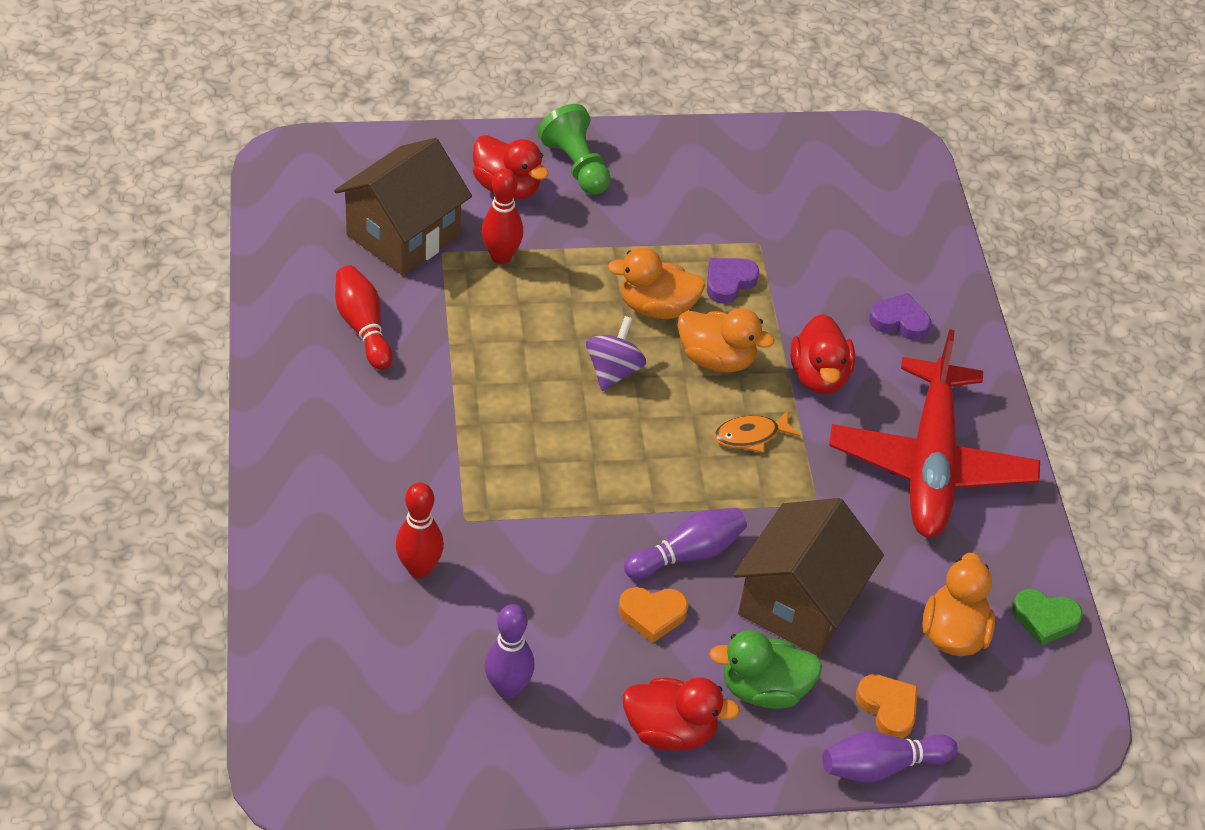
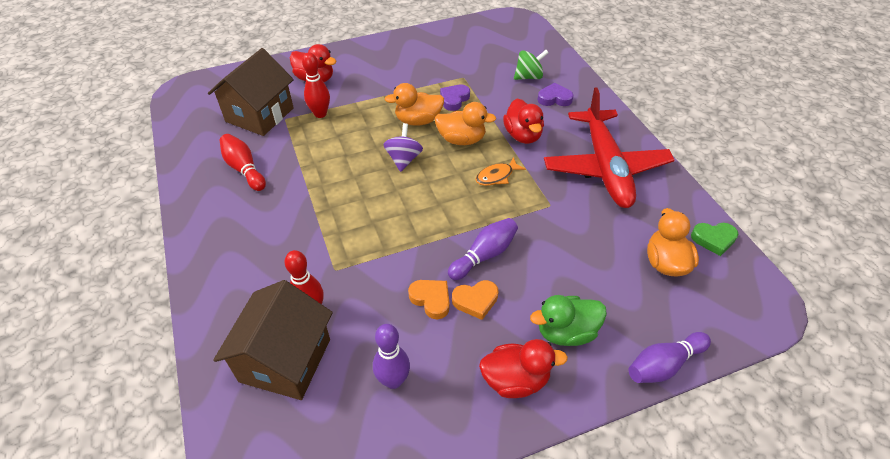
camera: 10 degrees left, 0 degrees up
green pawn [538,104,611,195] -> none
brown house [733,498,884,656] -> brown house moved to [213,280,333,400]
orange heart [856,674,918,738] -> orange heart moved to [408,280,450,319]
none -> green spinning top [514,50,549,80]

